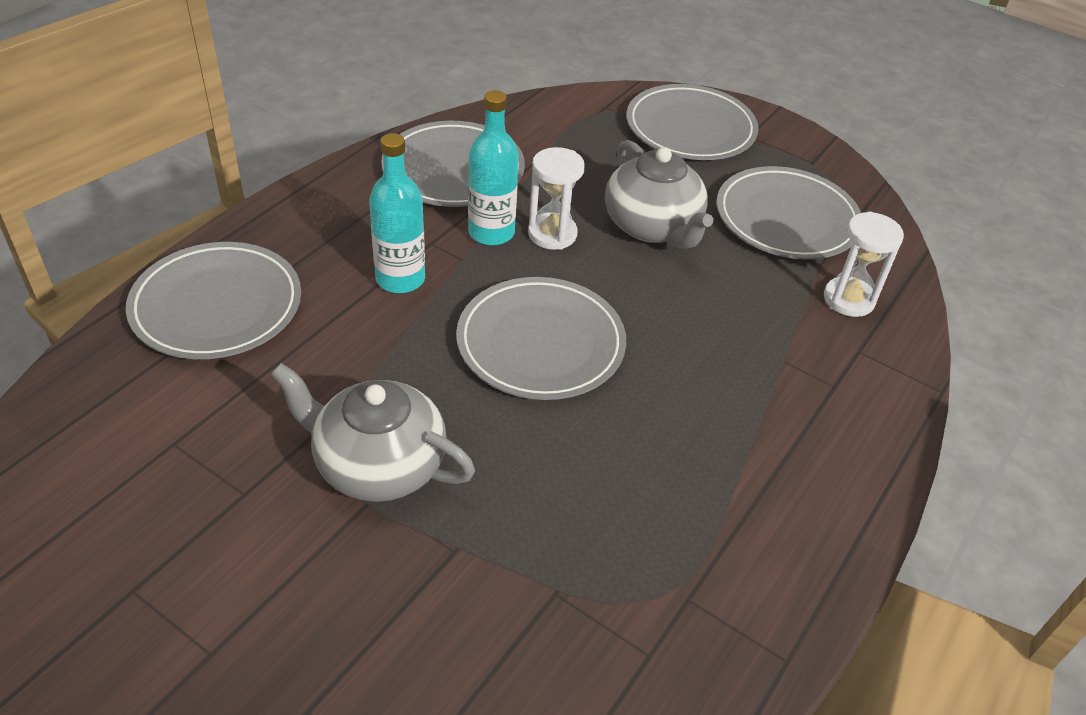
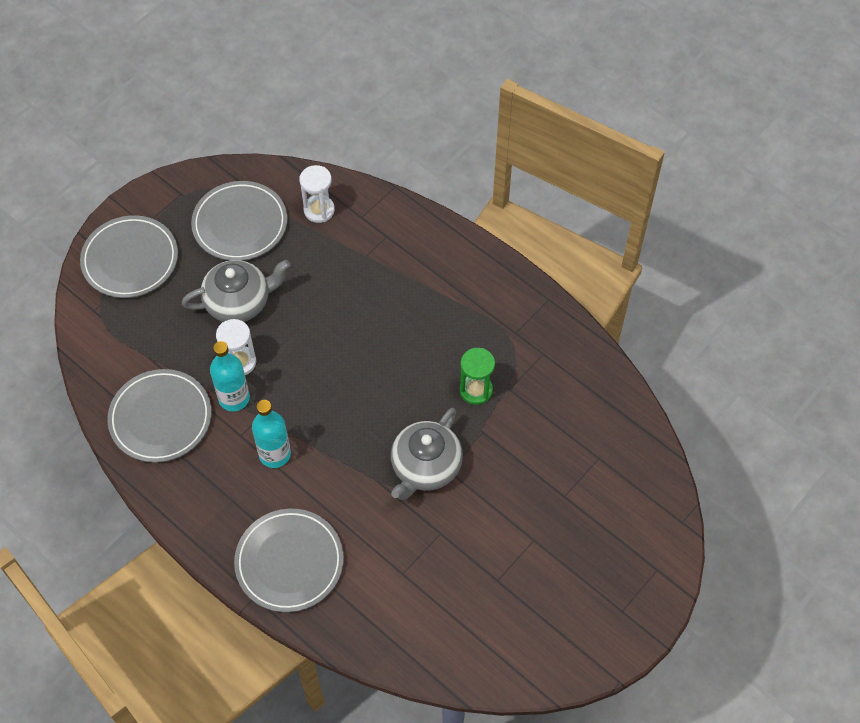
camera: 80 degrees left, 15 degrees up
grey plate [456,277,626,400] -> none
none -> green hourglass [460,348,495,405]

